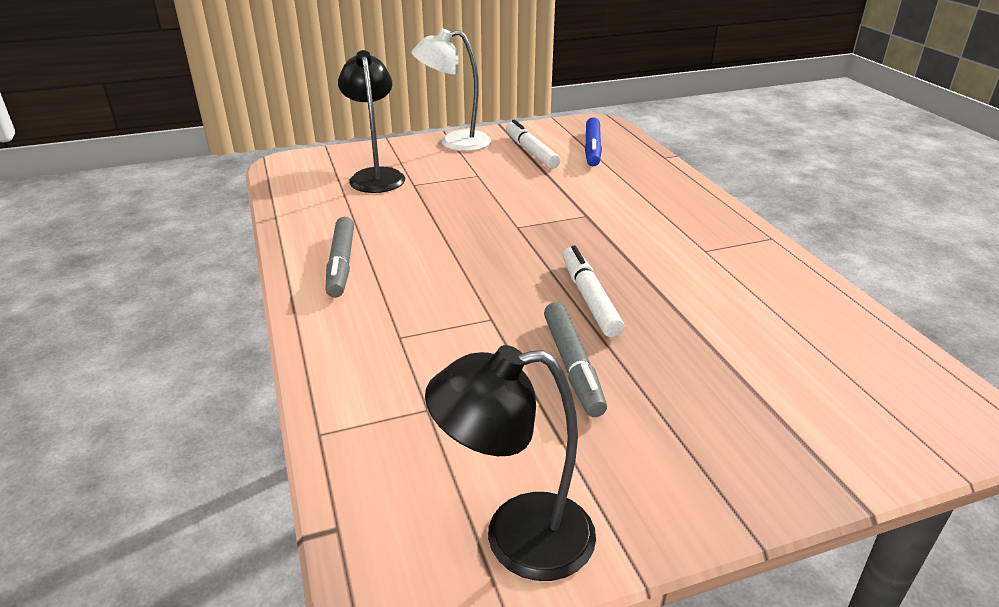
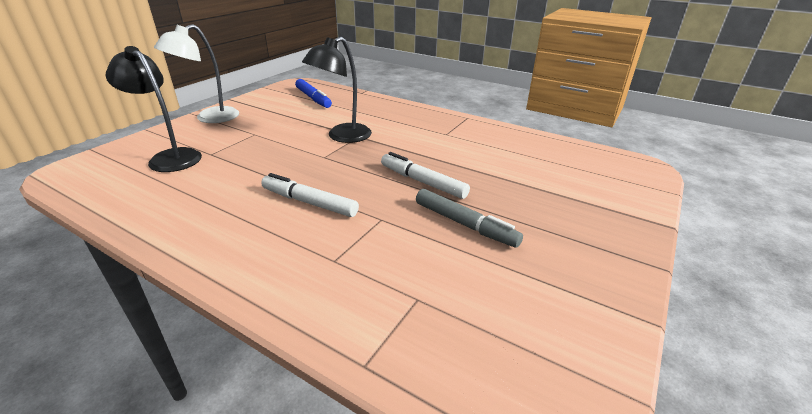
camera: 40 degrees left, 0 degrees up
grey marker [325,217,354,298] -> none
black lamp [425,345,596,581] -> black lamp moved to [302,37,372,143]
white marker [506,120,560,169] -> white marker moved to [261,173,359,217]

